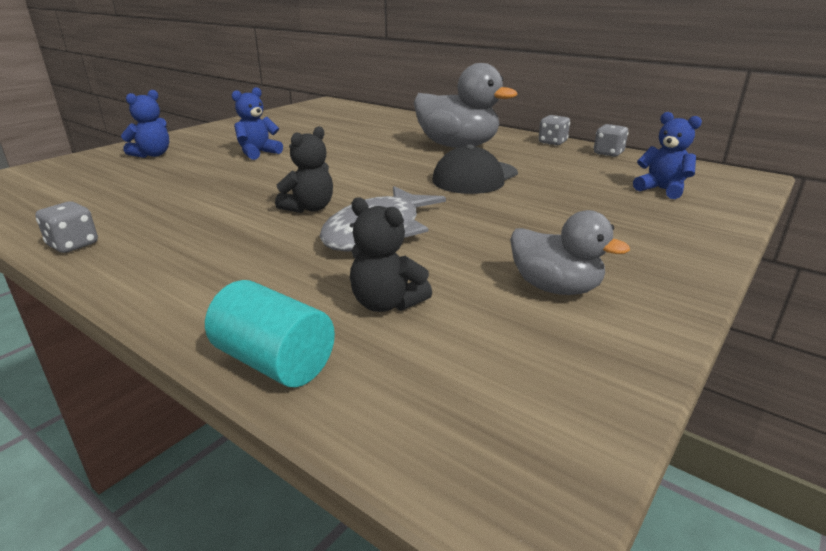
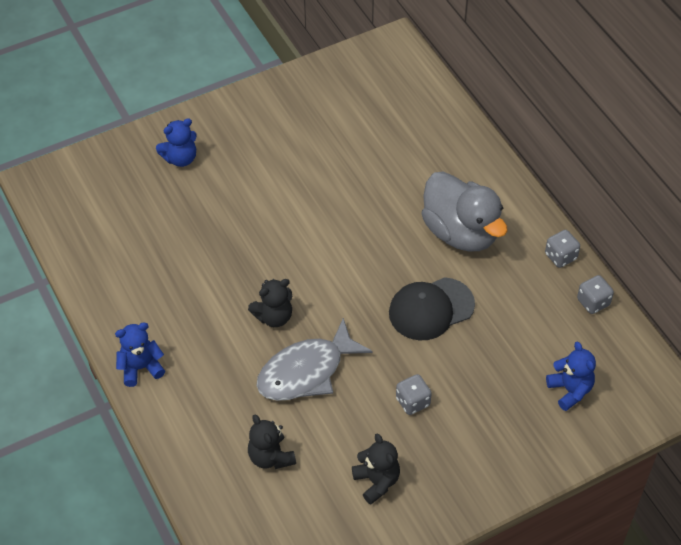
camera: 25 degrees right, 25 degrees up
grey dice [35,201,98,253] -> grey dice moved to [396,374,432,415]
turquoise cylinder [205,280,335,387] -> none
blue teddy bear [232,87,283,160] -> blue teddy bear moved to [115,322,165,387]
grey duck [510,210,630,295] -> black teddy bear [352,433,400,504]

